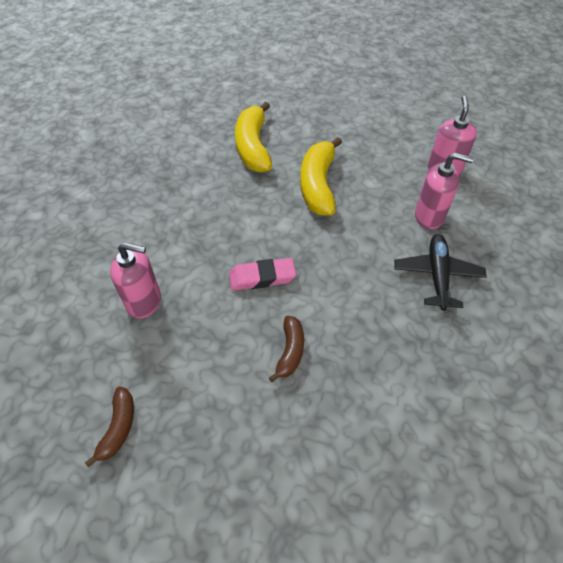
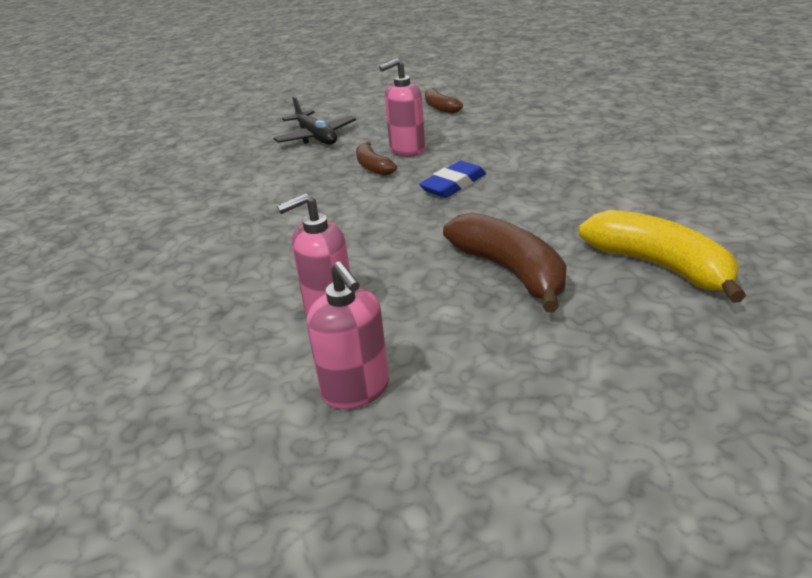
camera: 145 degrees right, 20 degrees down
pink soap dispenser [110,242,161,319] -> pink soap dispenser moved to [379,58,425,157]
pink eraser [229,258,296,291] -> blue eraser [419,161,486,198]
yellow banana [300,137,342,216] -> brown banana [443,212,567,312]
black plane [394,234,487,311] -> black plane moved to [274,96,356,145]

